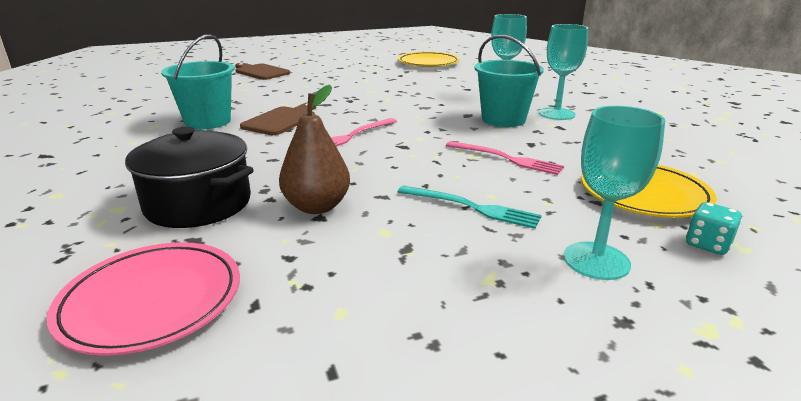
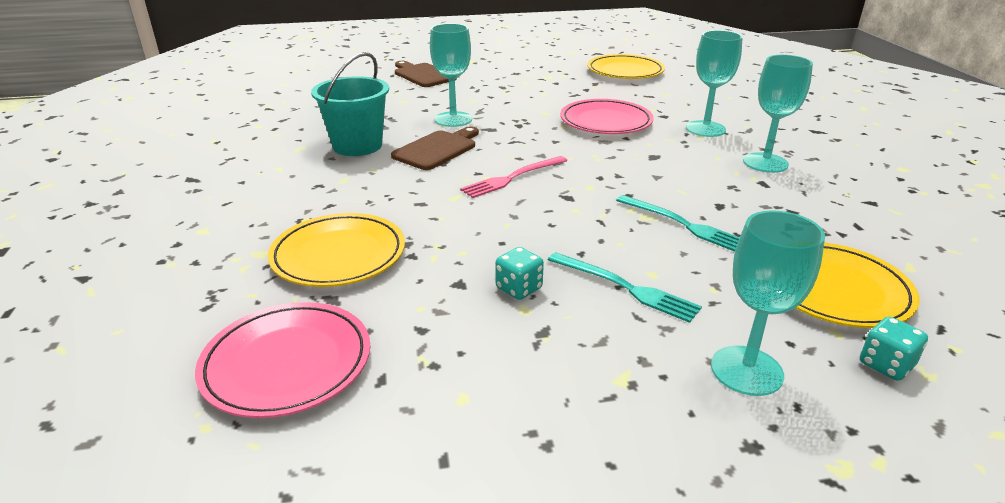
camera: 10 degrees right, 5 degrees up
black pot [125,126,254,228] -> yellow plate [267,213,405,287]
brown pear [279,85,350,214] -> none
pink fork [446,141,564,175] -> turquoise fork [616,195,740,252]
turquoise bucket [475,35,544,127] -> none
none -> turquoise goblet [430,23,472,127]
none -> turquoise dice [495,247,544,300]
none -> pink plate [560,99,654,134]

